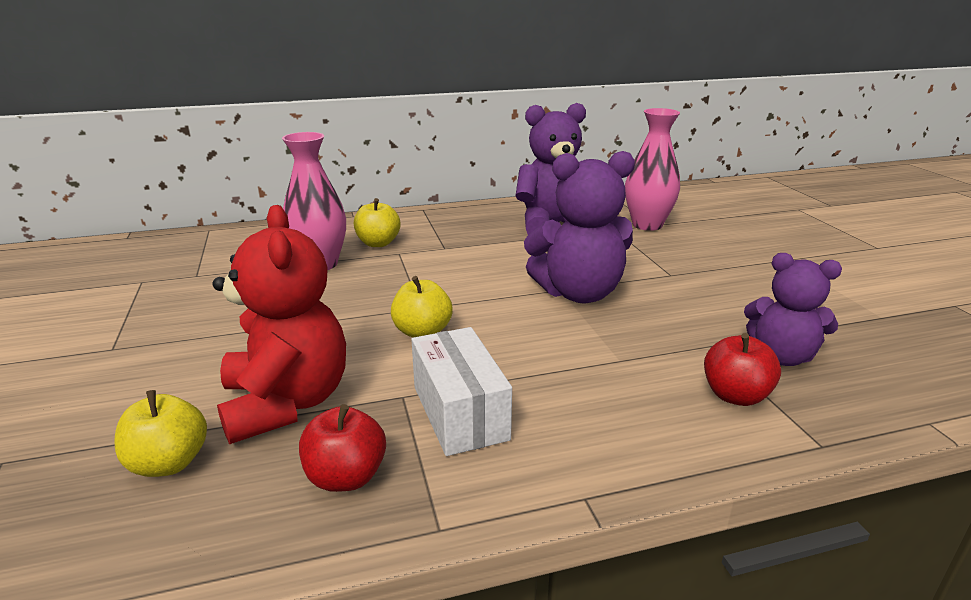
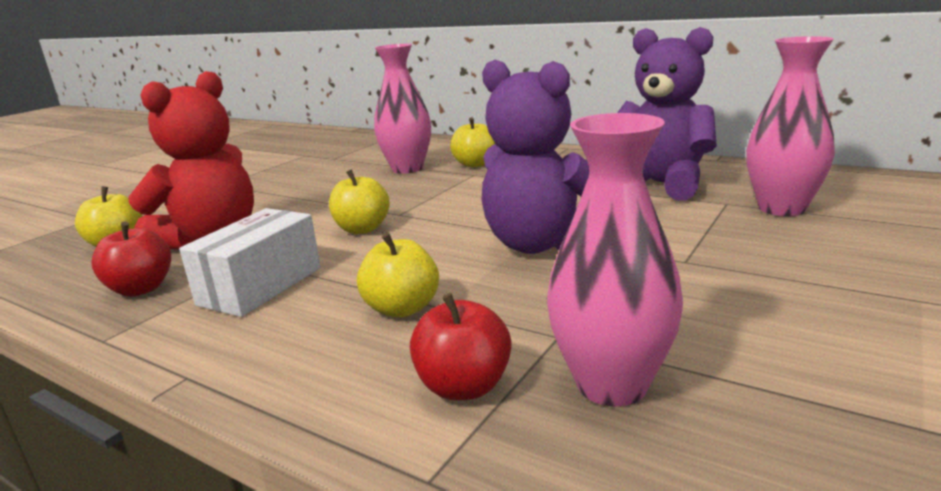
camera: 50 degrees right, 5 degrees down
purple teddy bear [744,253,842,366] -> pink vase [547,113,683,406]
none -> yellow apple [357,233,439,318]

